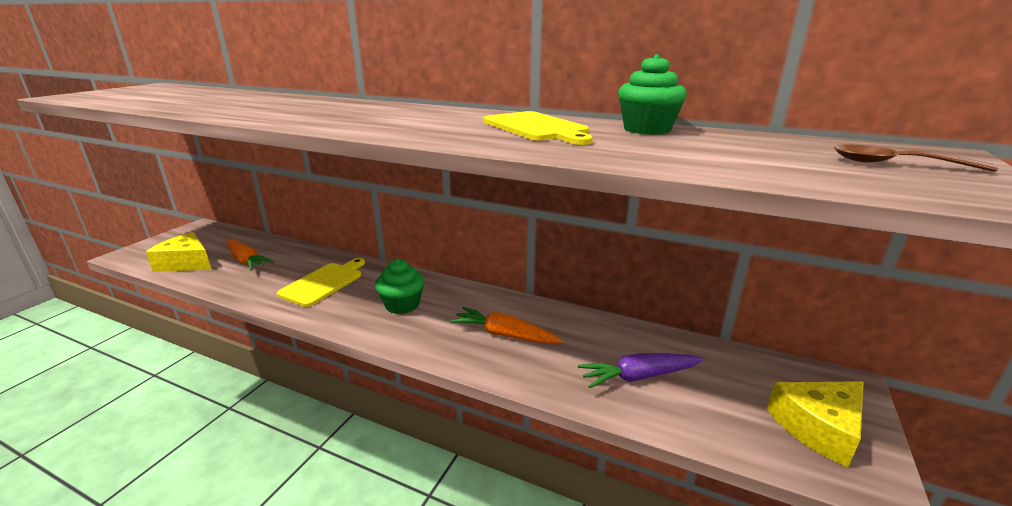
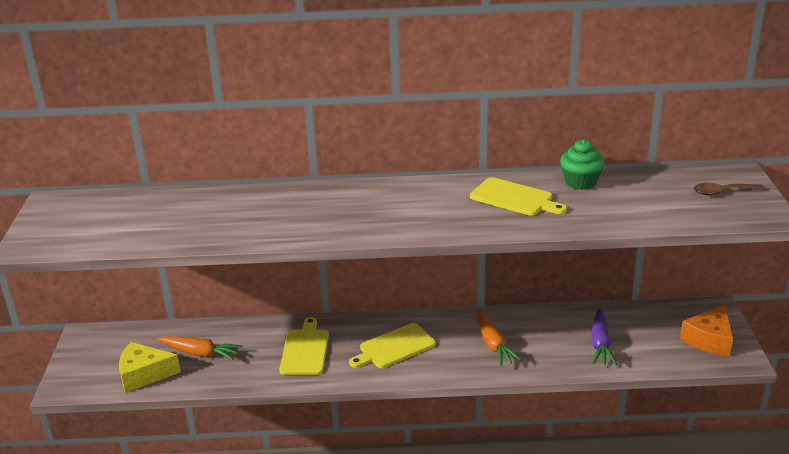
camera: 25 degrees left, 5 degrees up
green cupcake [375,259,424,314] -> yellow cutting board [349,323,436,368]
orange carrot [450,307,562,344] -> orange carrot turned 105 degrees counterclockwise [477,311,522,366]
purple carrot [578,353,704,388] -> purple carrot turned 45 degrees counterclockwise [591,308,617,365]
yellow cheese [767,381,864,467] -> orange cheese [680,305,733,356]

